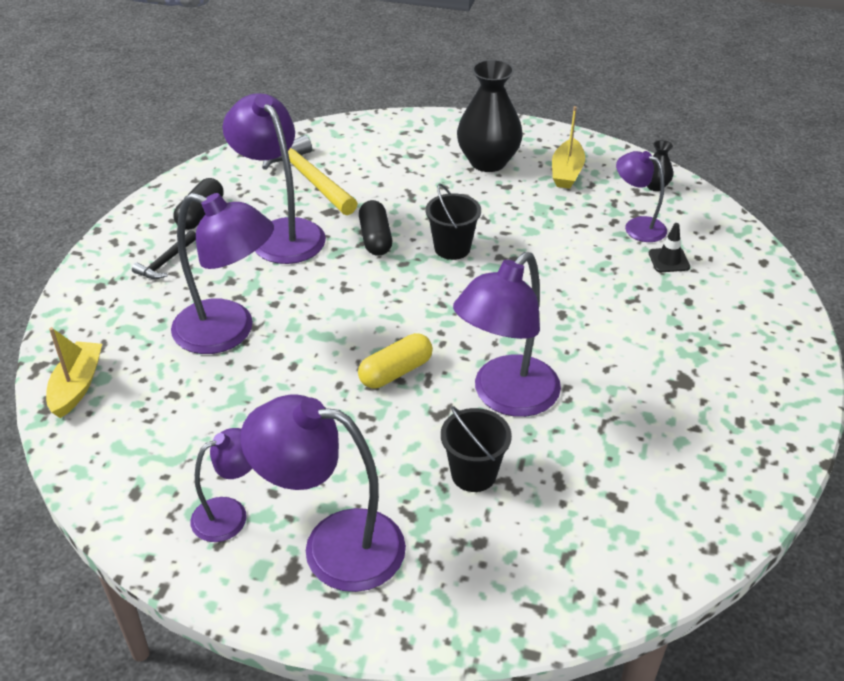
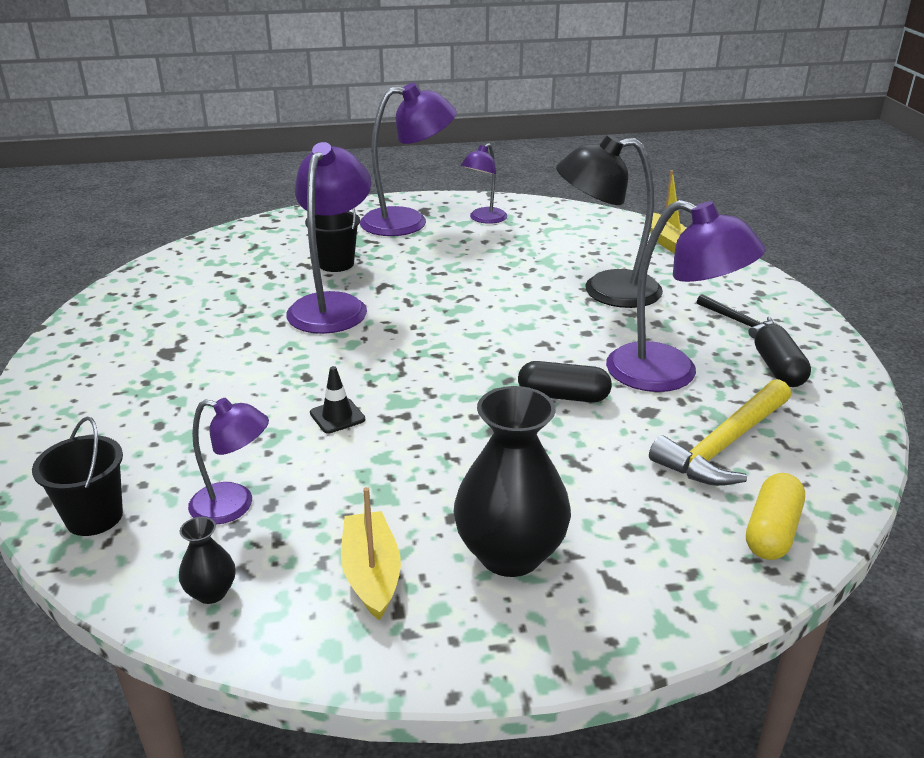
camera: 155 degrees right, 10 degrees down
black hammer [132,230,196,279] -> black hammer turned 135 degrees clockwise [697,294,774,339]
purple lamp [171,193,274,354] -> black lamp [556,135,663,308]
yellow hammer [262,135,358,215] -> yellow hammer turned 105 degrees clockwise [649,379,791,486]
yellow capsule [358,333,433,388] -> yellow capsule moved to [746,473,805,560]
black capsule [359,200,392,256] -> black capsule turned 45 degrees counterclockwise [518,361,612,403]
black bucket [426,184,481,260] -> black bucket moved to [32,417,123,536]
black traffic cone [649,223,690,272] -> black traffic cone moved to [310,366,365,434]

